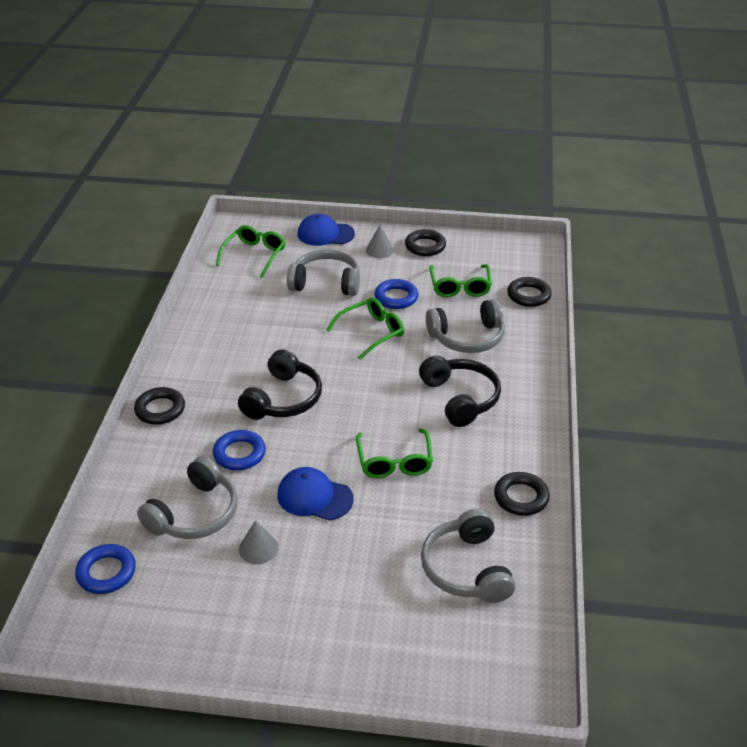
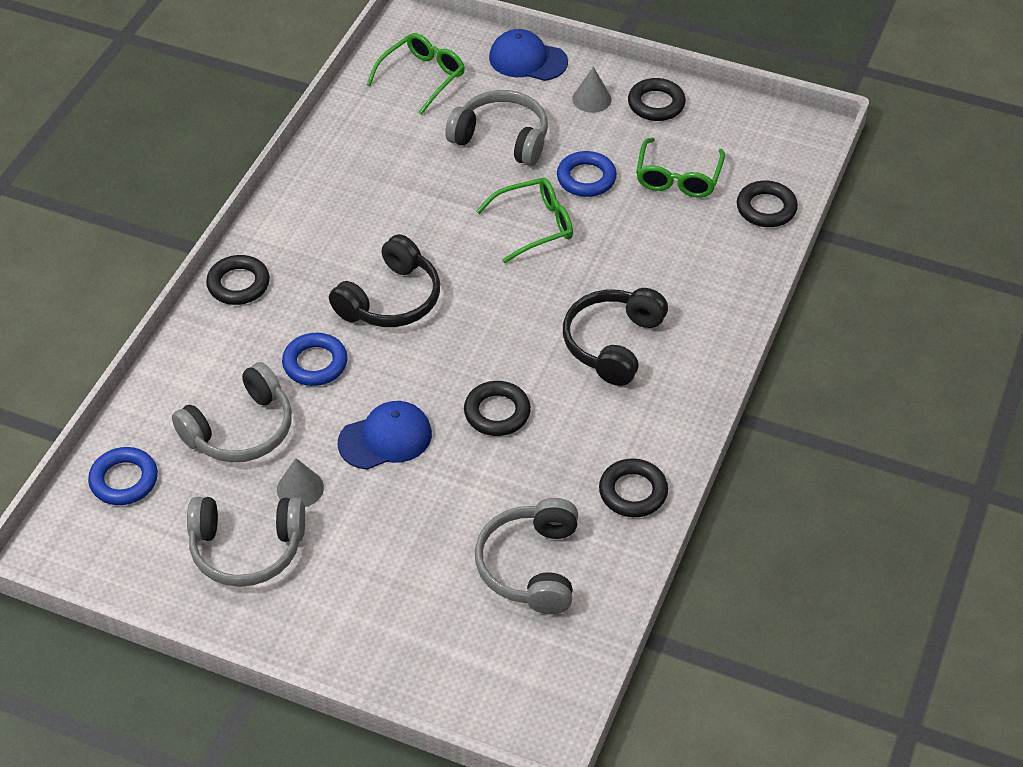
camera: 15 degrees right, 10 degrees up
blue cap [277,467,354,520] -> blue cap turned 120 degrees clockwise [338,401,432,470]
green glasses [356,428,433,478] -> black ring [464,381,531,436]
black headphones [419,356,501,427] -> black headphones turned 150 degrees counterclockwise [563,288,668,386]
grey headphones [426,299,505,353] -> grey headphones moved to [187,497,305,587]

